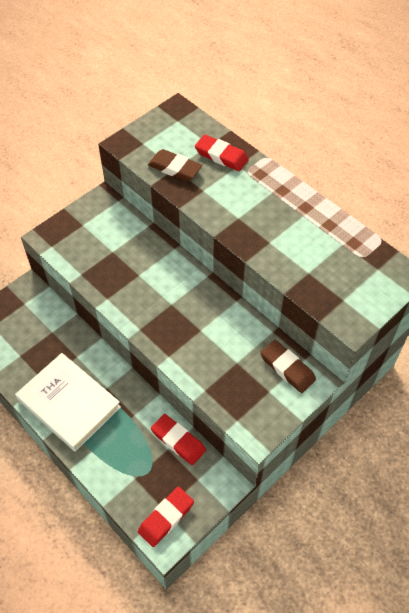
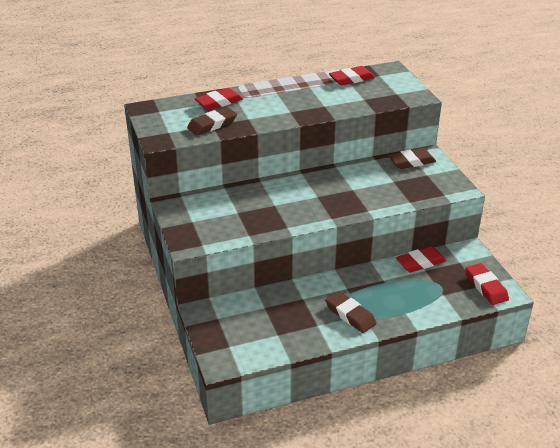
camera: 65 degrees left, 20 degrees down
white book [15,353,121,452] -> brown eraser [325,291,377,333]
none -> red eraser [329,66,375,86]

